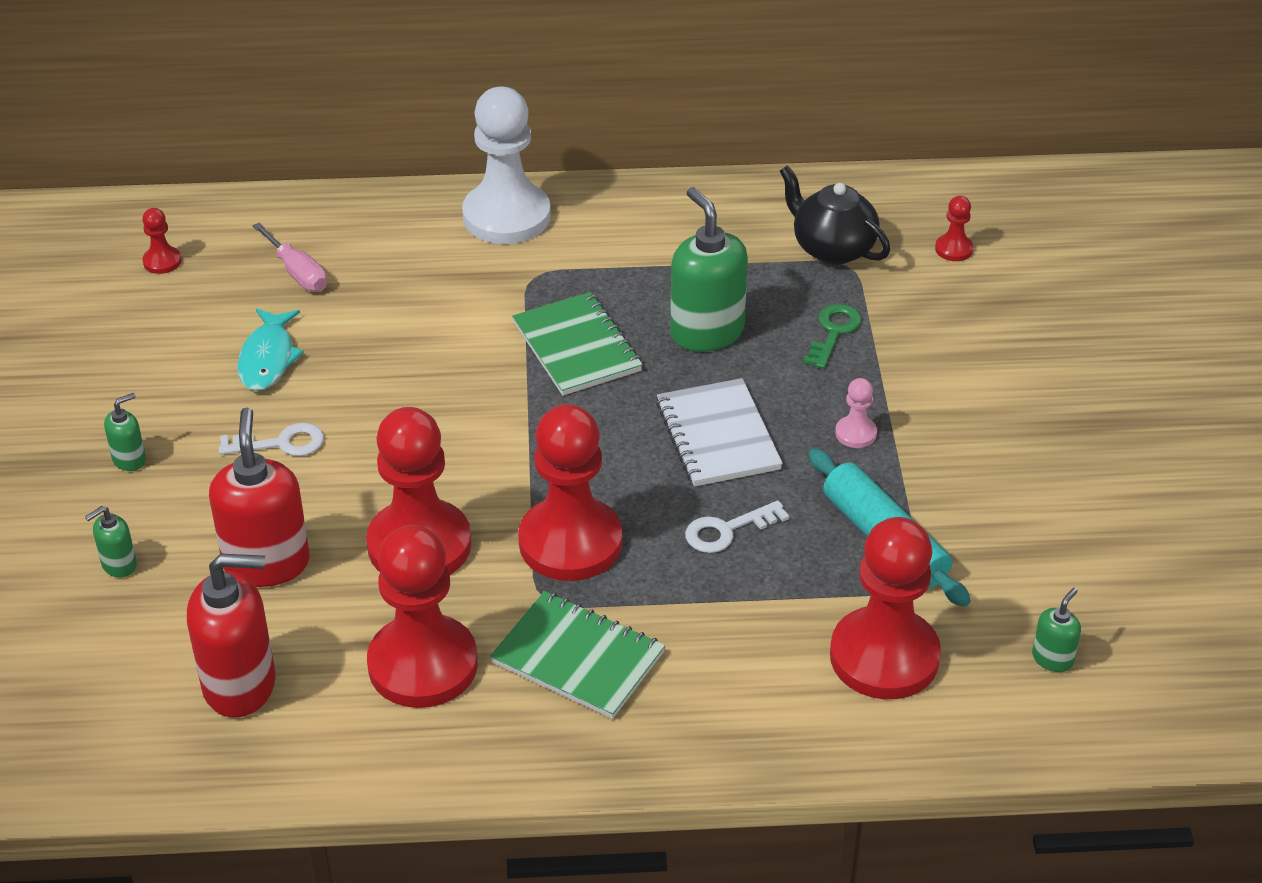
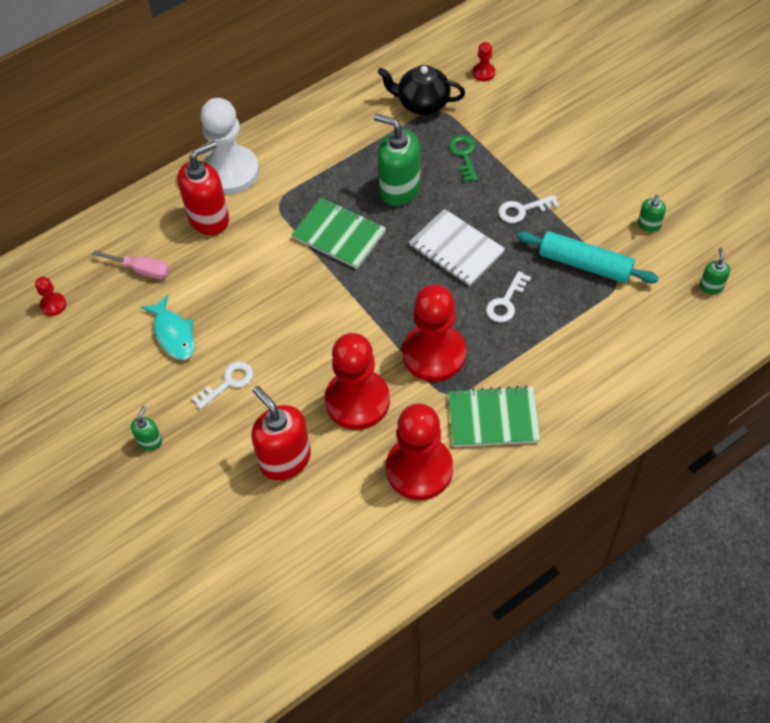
camera: 30 degrees left, 15 degrees up
green soap dispenser [85,506,137,578] -> green soap dispenser moved to [638,195,666,232]
red soap dispenser [187,554,275,718] -> red soap dispenser moved to [177,141,229,235]
red pawn [830,517,941,699] -> none
pink pawn [835,378,877,448] -> white key [498,195,560,223]

